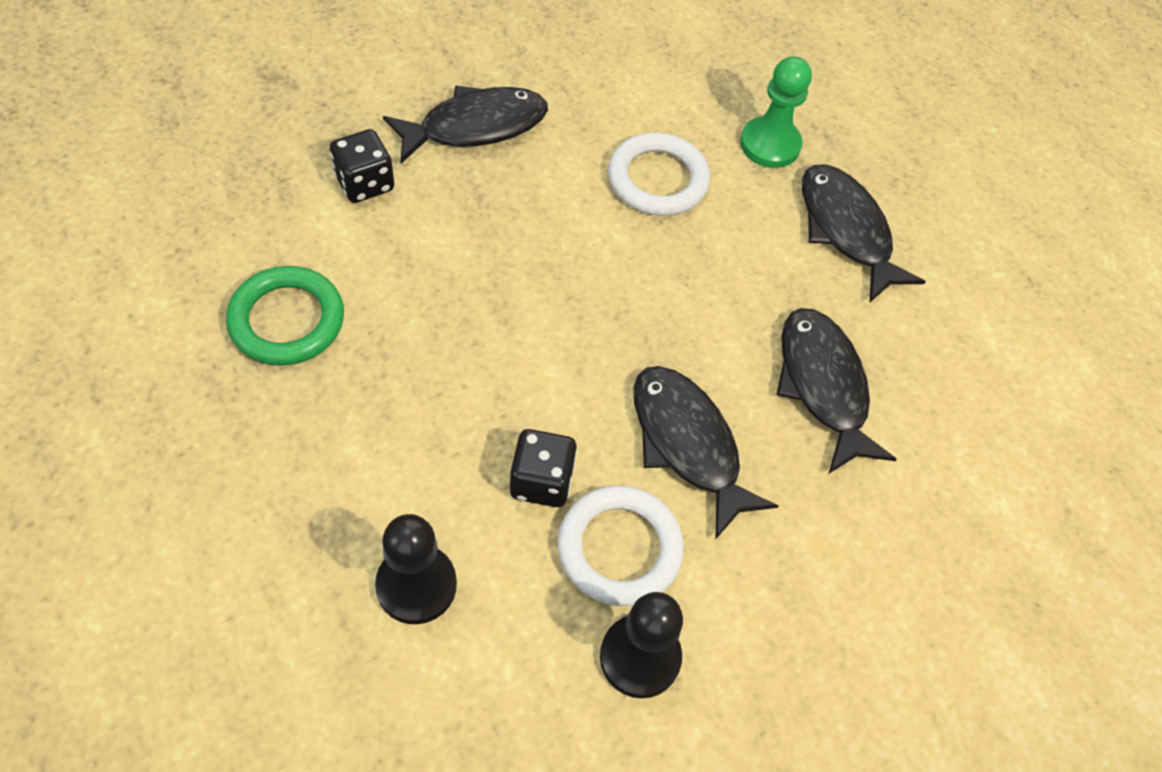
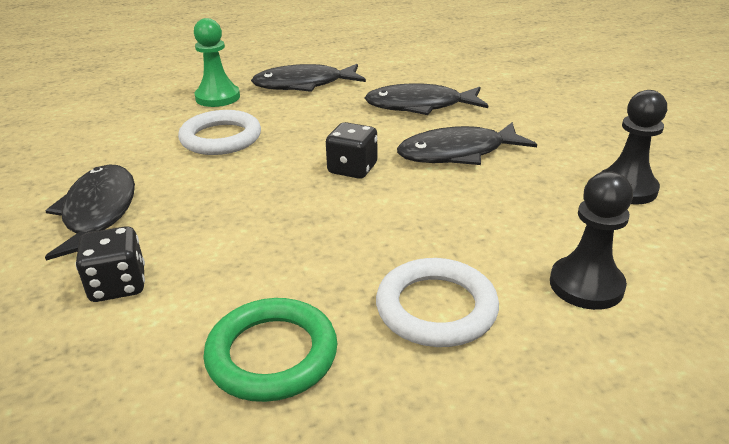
camera: 70 degrees left, 25 degrees down
black dice [510,429,577,507] -> black dice moved to [326,122,377,179]
white ring [558,486,684,606] -> white ring moved to [376,258,499,347]

